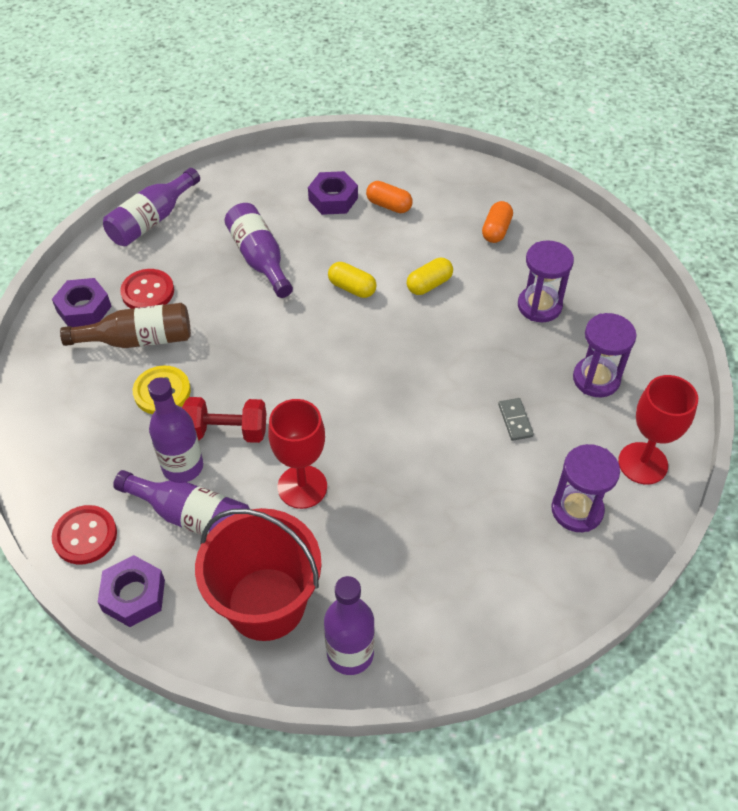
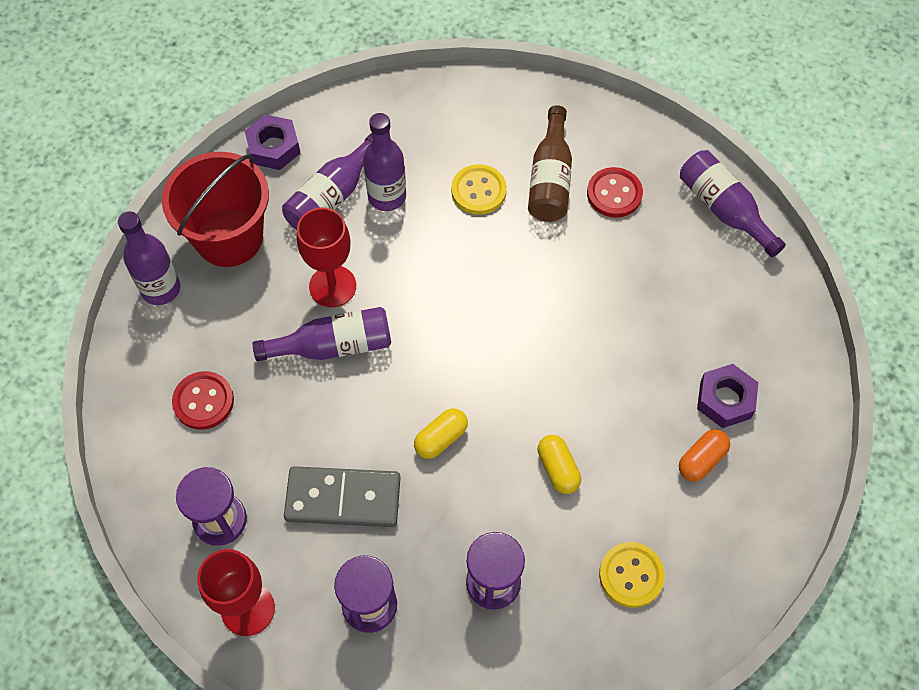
camera: 105 degrees right, 10 degrees up
purple nut [52,278,112,327] -> none
red button [52,505,117,565] -> red button moved to [172,371,234,430]
red dumbbell [182,397,266,443] -> none
purple bottle [224,203,293,298] -> purple bottle moved to [252,307,391,361]
yellow capsule [328,262,377,298] -> yellow capsule moved to [414,408,468,459]
orange capsule [482,201,513,243] -> yellow button [599,542,665,608]
grey domino [498,398,534,441] -> grey domino [284,466,400,527], size x2.21

